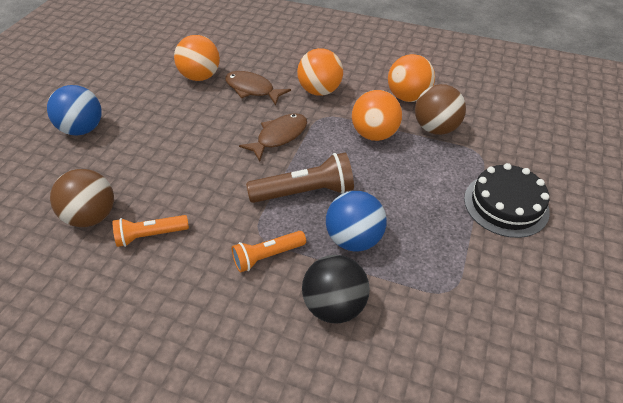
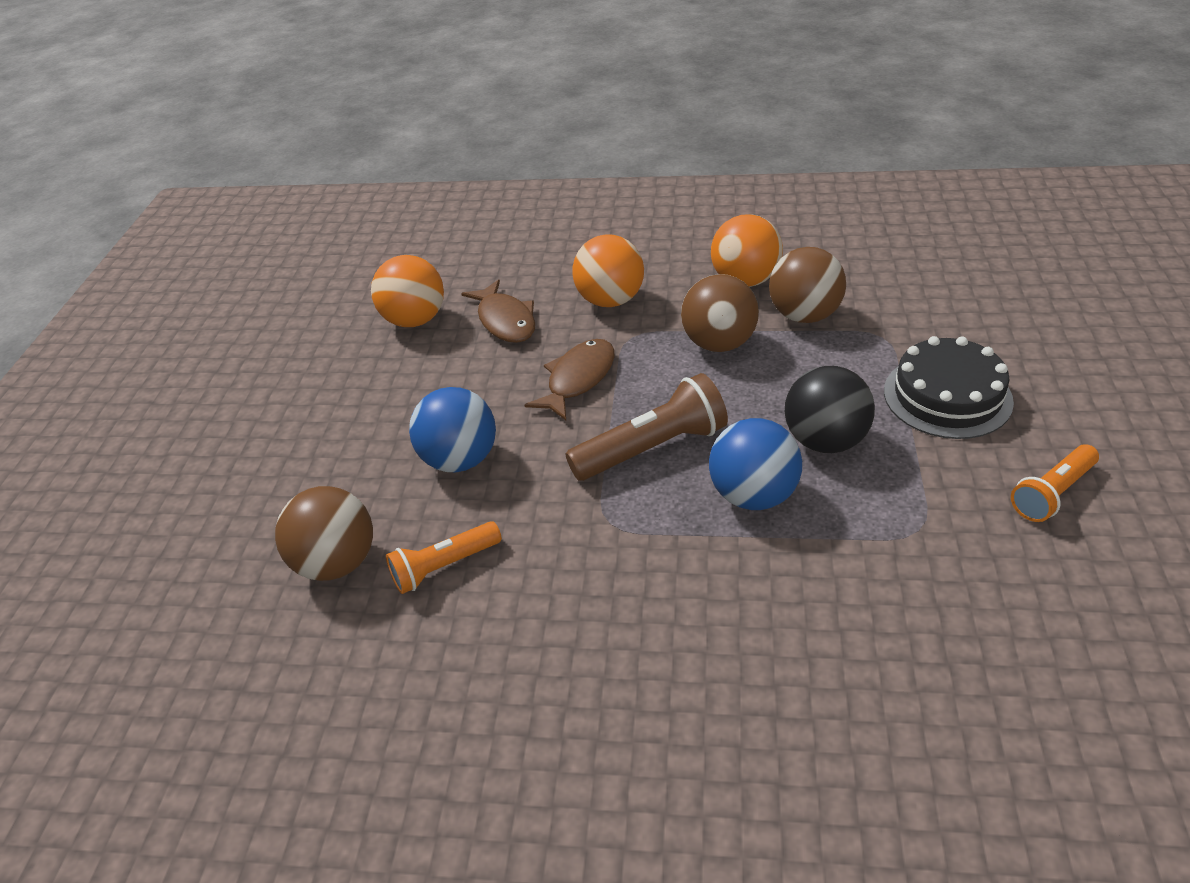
camera: 10 degrees left, 5 degrees down
blue ball [47,85,102,136] -> blue ball moved to [409,387,496,472]
brown fish [225,71,291,105] -> brown fish turned 135 degrees counterclockwise [461,279,535,343]
orange flashlight [232,231,306,273] -> orange flashlight moved to [1011,444,1099,522]
black ball [302,255,370,324] -> black ball moved to [785,366,875,453]
orange ball [352,90,402,141] -> brown ball [681,274,759,352]

